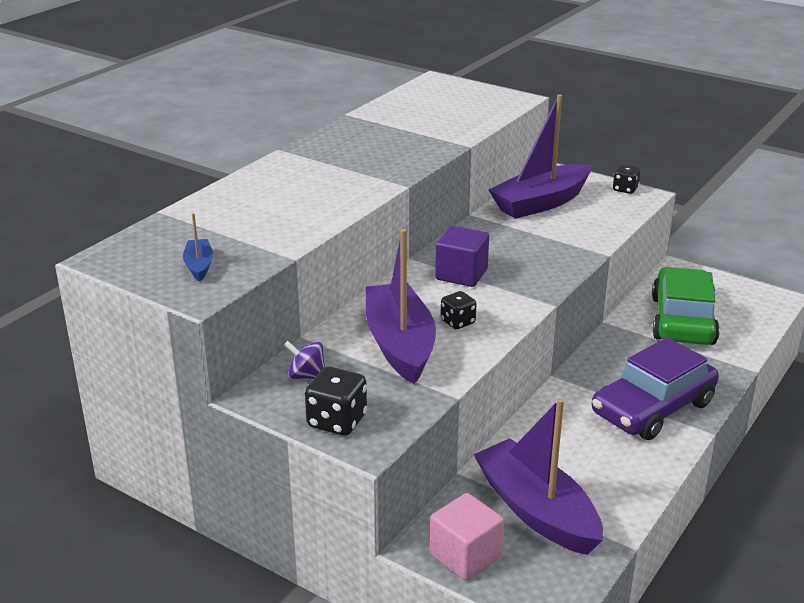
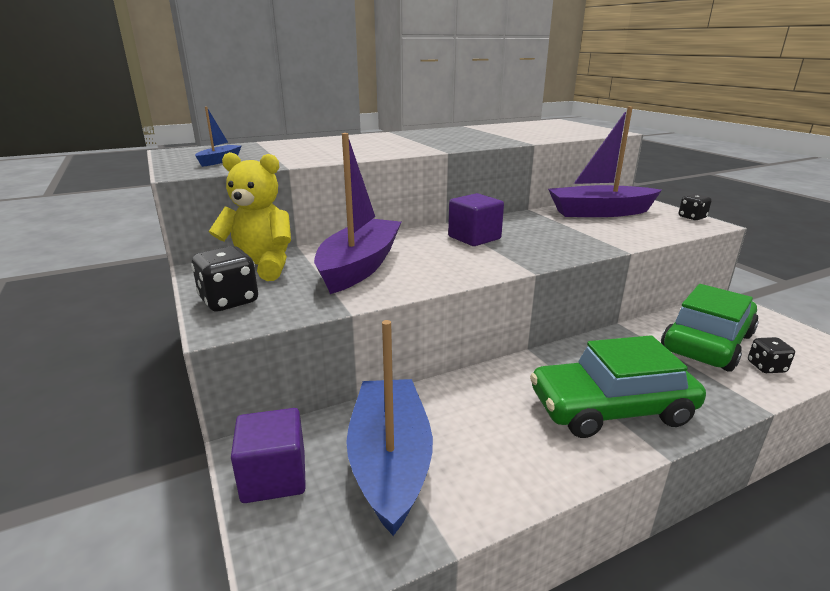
camera: 30 degrees right, 5 degrees down
purple spinning top [284,341,325,379] -> yellow teddy bear [209,152,291,281]
pink cube [430,493,504,581] -> purple cube [231,408,306,503]
black dice [441,291,476,329] -> black dice moved to [748,337,795,373]
purple boat [474,398,603,555] -> blue boat [346,320,433,536]
purple car [592,337,719,440] -> green car [530,335,706,438]

